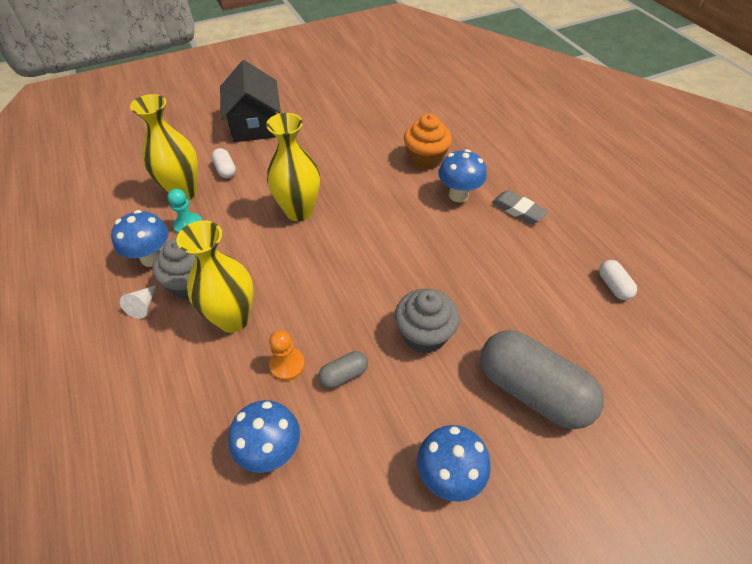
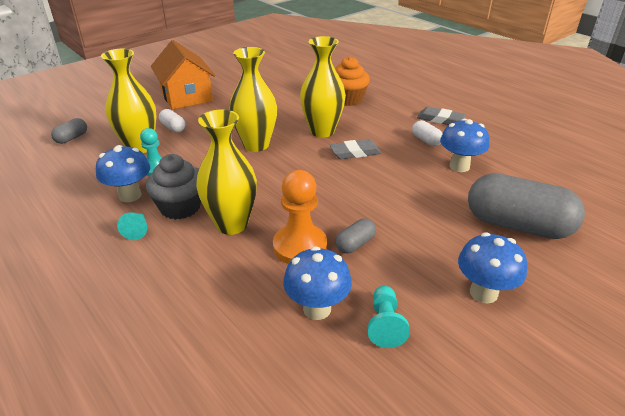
camera: 15 degrees left, 15 degrees down
white cone [120,285,156,319] -> turquoise cone [117,213,147,240]
black house [220,60,281,142] -> orange house [151,40,215,109]
orange pawn [269,330,305,381] -> orange pawn [273,170,327,264], size x1.63
grey cupcake [395,289,460,353] -> none
blue mushroom [438,149,487,202] -> blue mushroom moved to [440,119,489,172]
white capsule [599,260,637,300] -> white capsule moved to [412,120,443,146]
none -> grey capsule [51,118,87,144]
none -> yellow vase [300,36,346,138]
none -> grey eraser [329,139,381,159]
none -> turquoise pawn [368,286,410,348]

